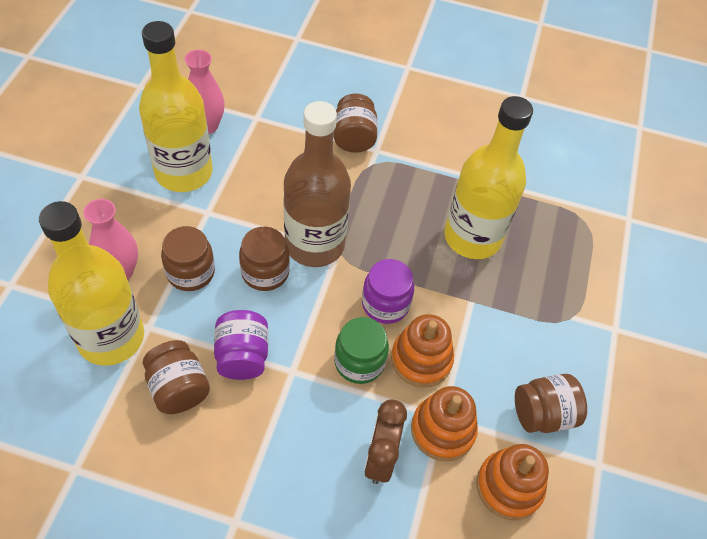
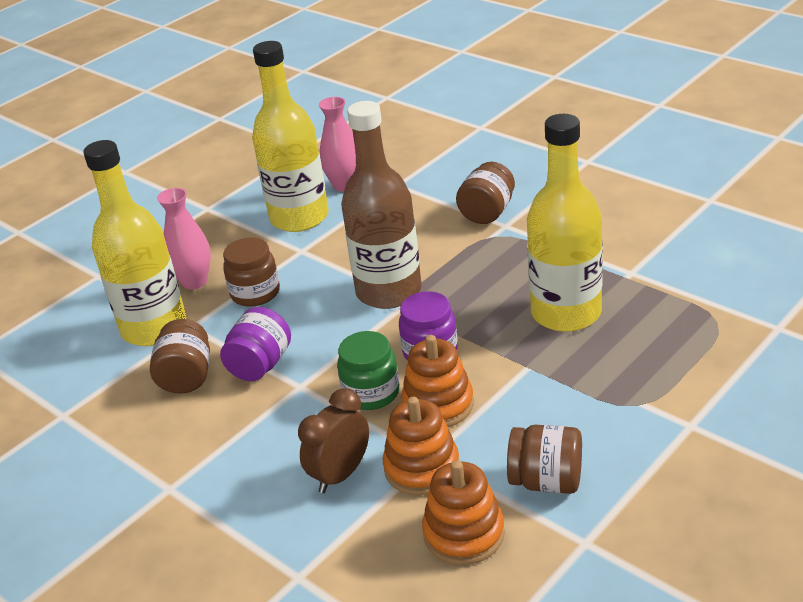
camera: 35 degrees right, 20 degrees down
brown jar [239,227,290,291] -> none

